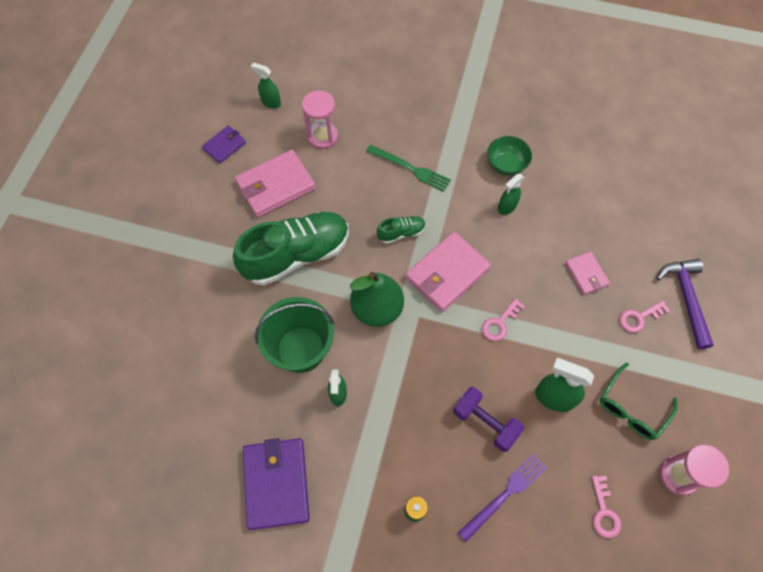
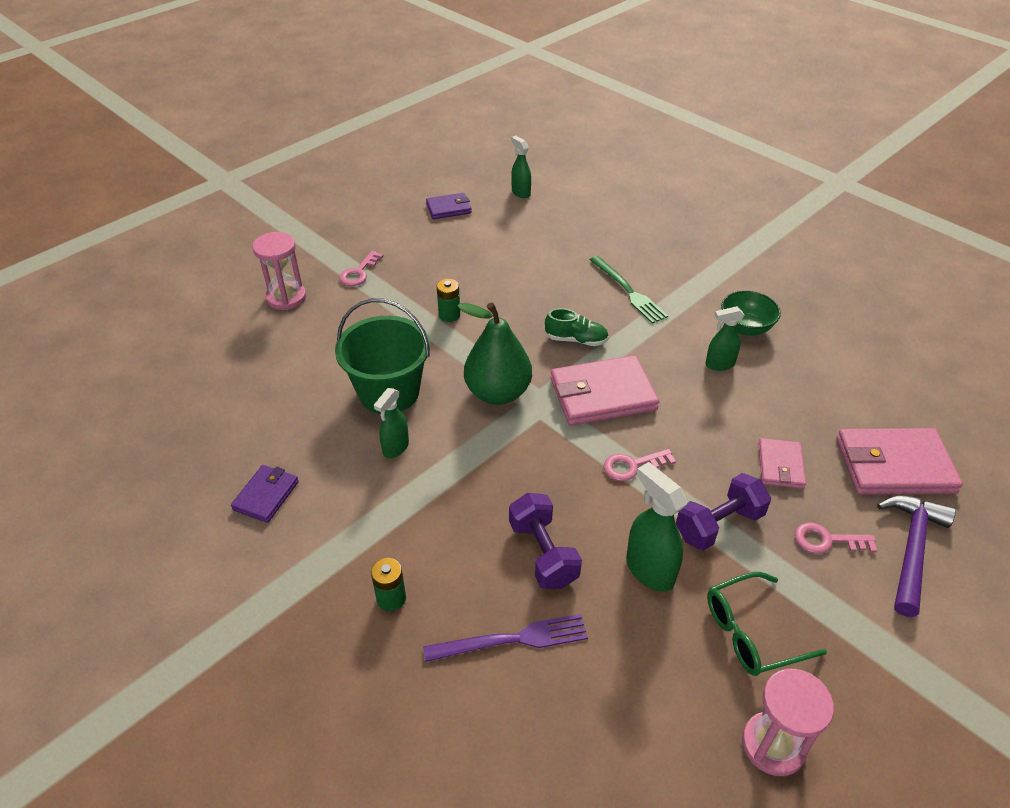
camera: 30 degrees right, 20 degrees down
green shoe [233,212,349,286] -> green battery [437,279,460,322]
pink wallet [235,150,316,218] -> pink wallet moved to [837,428,963,495]
purple wallet [243,438,310,530] -> purple wallet [231,465,299,523], size x0.55
pink hourglass [302,90,338,149] -> pink hourglass moved to [252,232,306,310]
pink key [592,476,621,538] -> pink key moved to [339,251,383,286]
none -> purple dumbbell [676,473,771,550]

